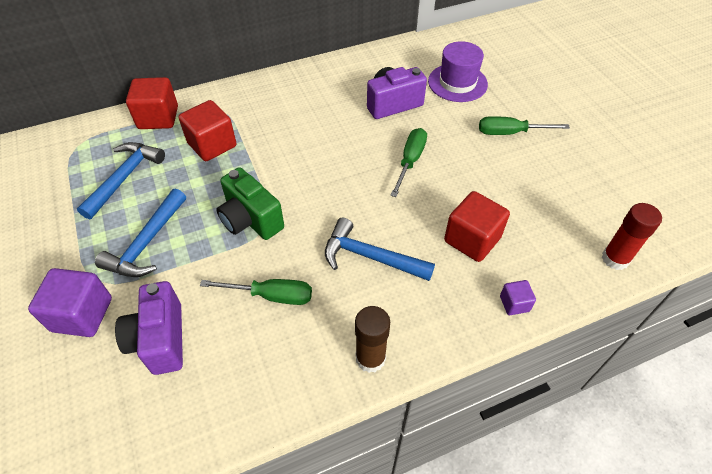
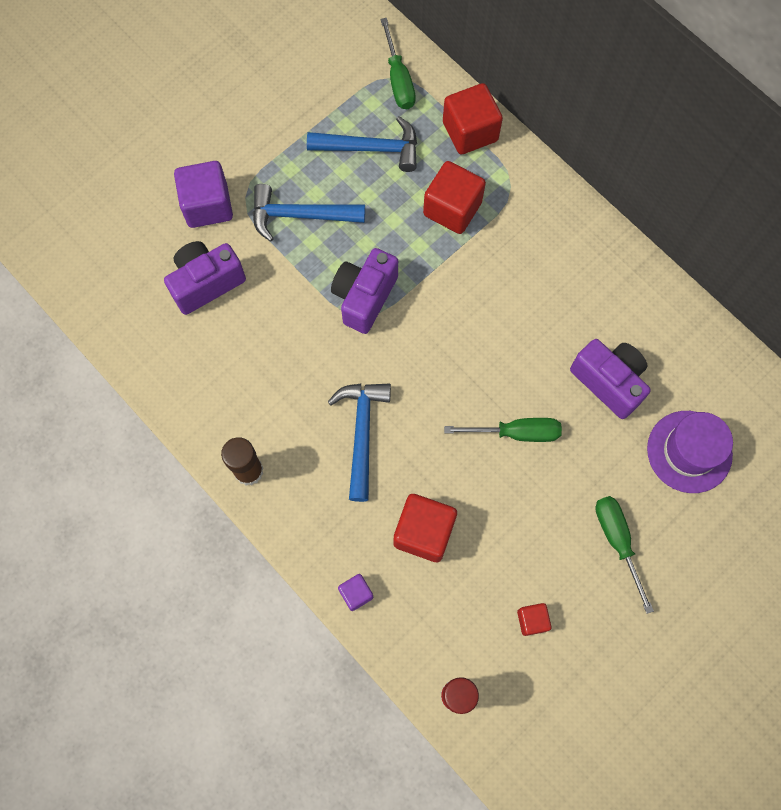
camera: 70 degrees right, 20 degrees up
green screwdriver [200,279,312,305] -> green screwdriver moved to [381,18,416,109]
green camera [217,167,284,240] -> purple camera [331,248,398,334]
none -> red cube [517,603,551,636]

